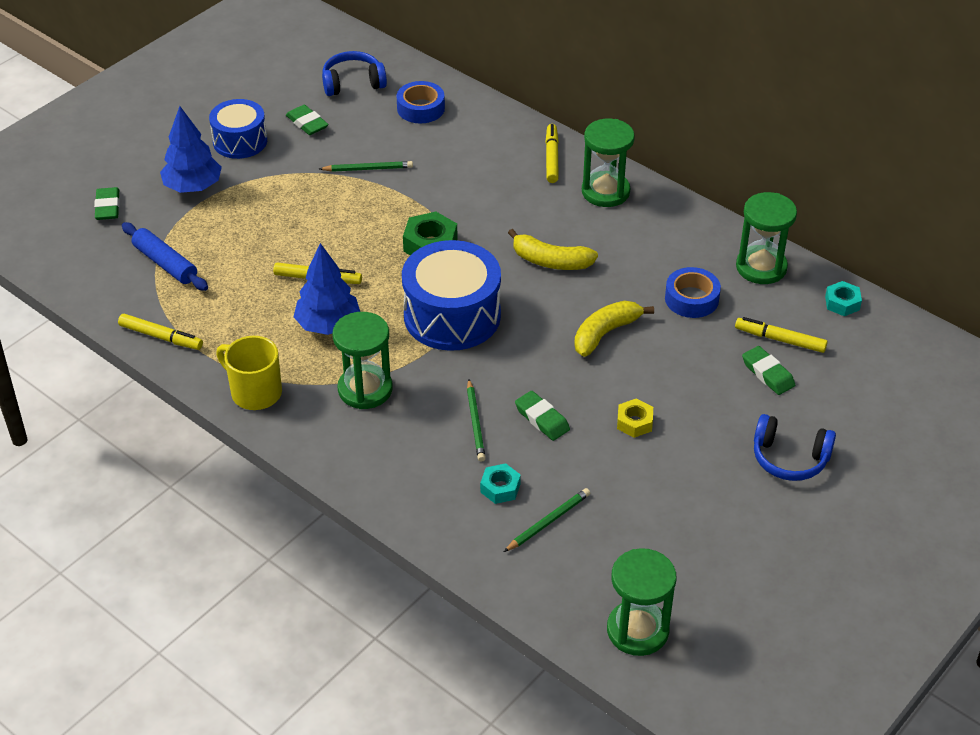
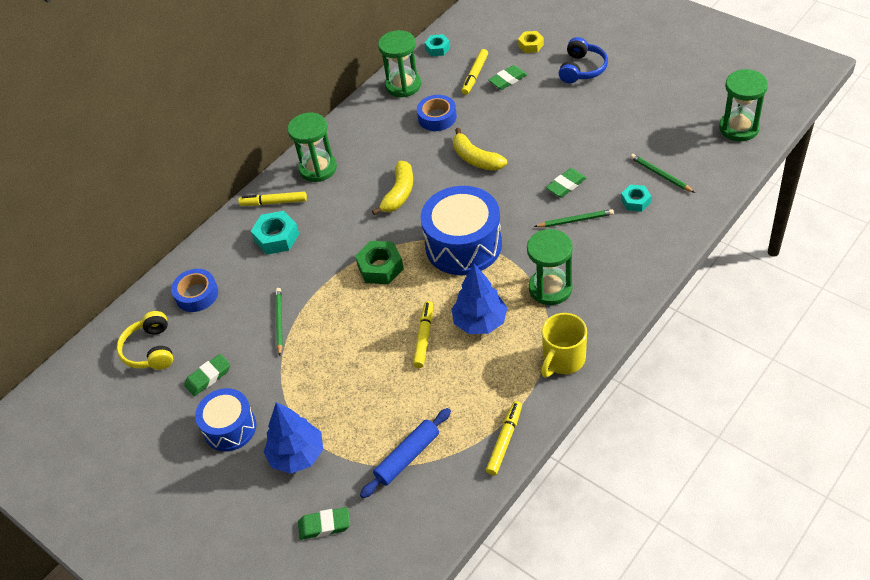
camera: 85 degrees left, 5 degrees up
blue headphones [322,51,387,96] -> yellow headphones [117,311,173,370]
yellow nut [617,398,653,438] -> yellow nut moved to [518,31,544,53]
none -> turquoise nut [251,211,299,254]

